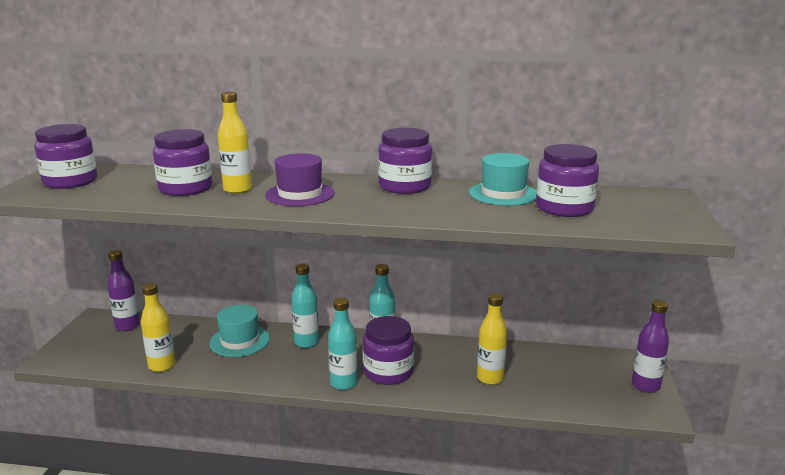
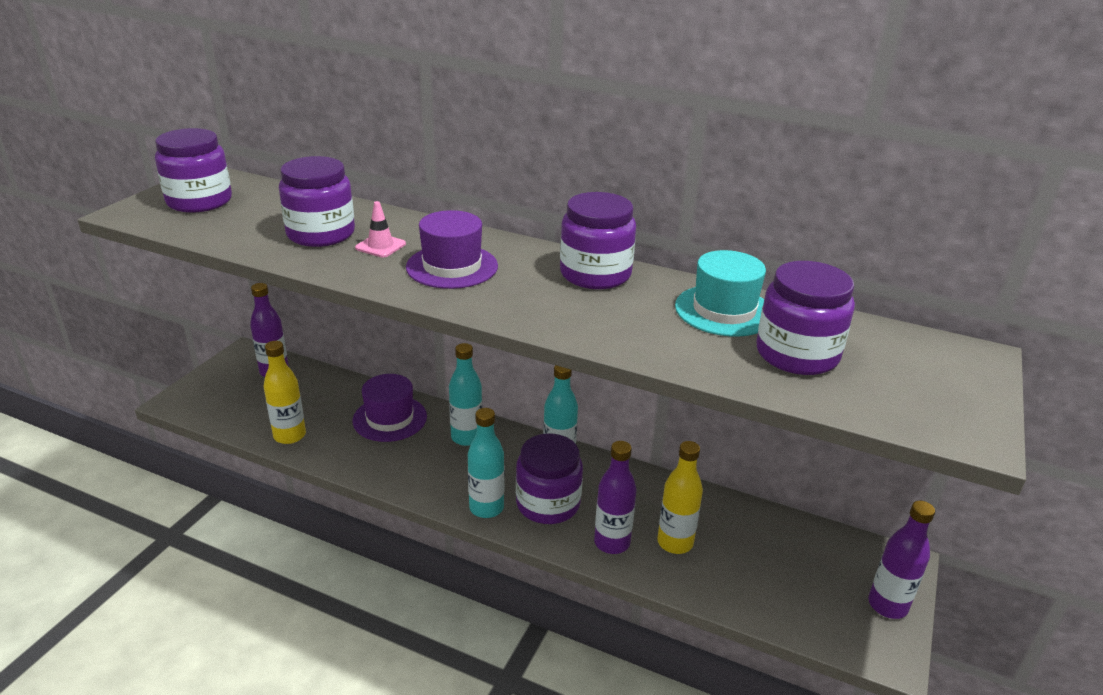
camera: 15 degrees right, 10 degrees up
turquoise hat [209,305,270,357] -> purple hat [353,374,427,442]
yellow bottle [218,92,252,194] -> pink traffic cone [355,201,406,258]
none -> purple bottle [594,441,636,554]

